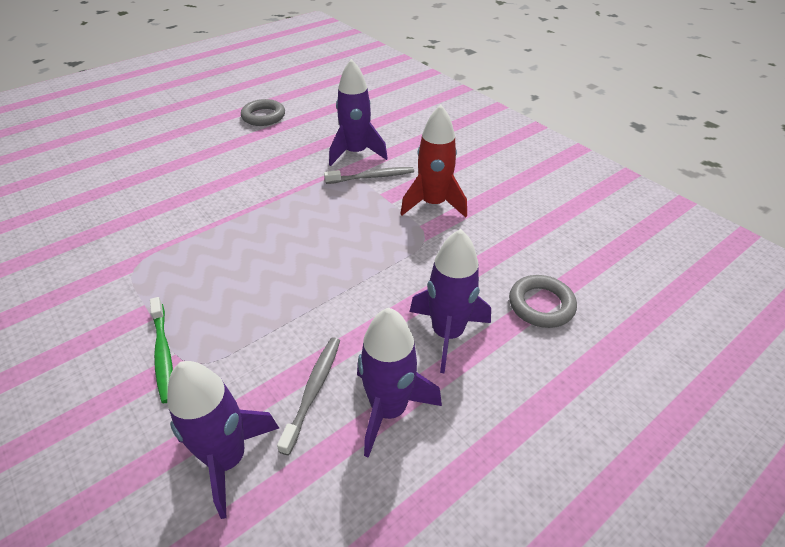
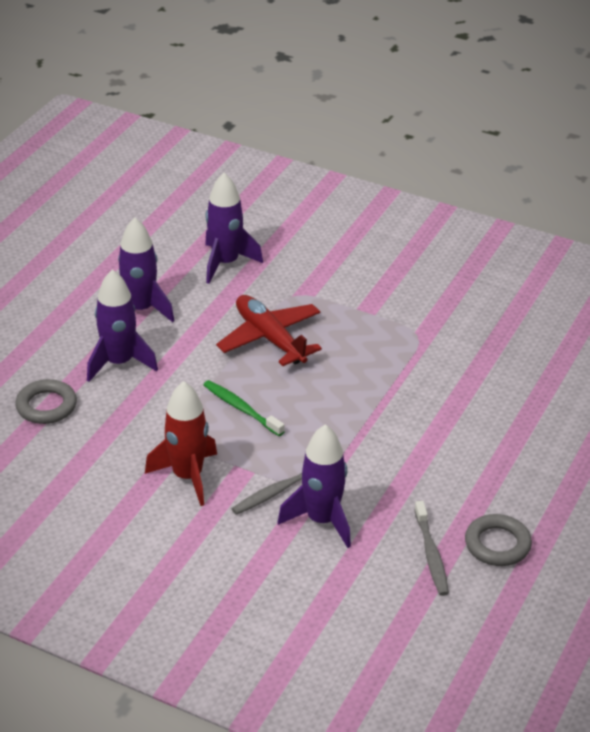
camera: 155 degrees right, 5 degrees down
green toothbrush [150,297,173,403] -> green toothbrush moved to [203,380,285,436]
grey toothbrush [277,337,340,455] -> grey toothbrush moved to [414,501,449,596]
none -> red plane [216,295,322,366]

